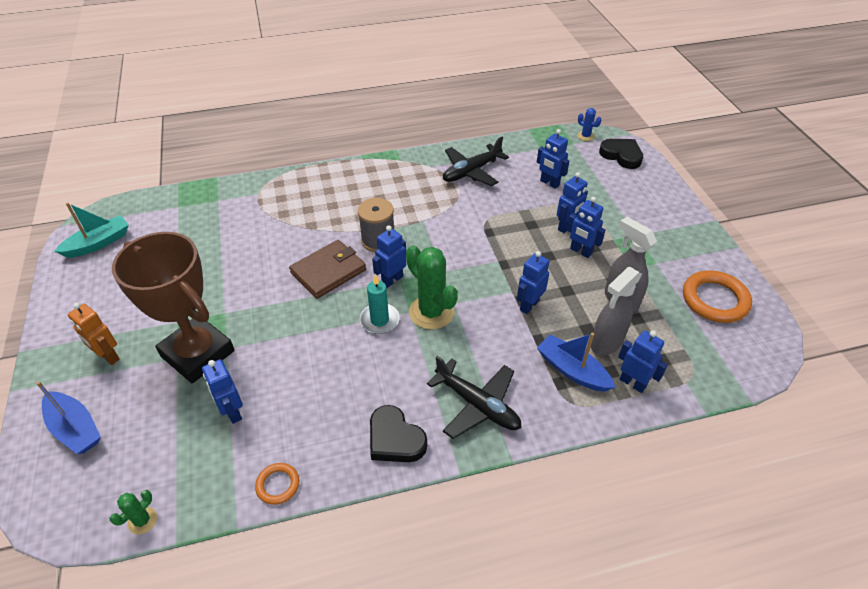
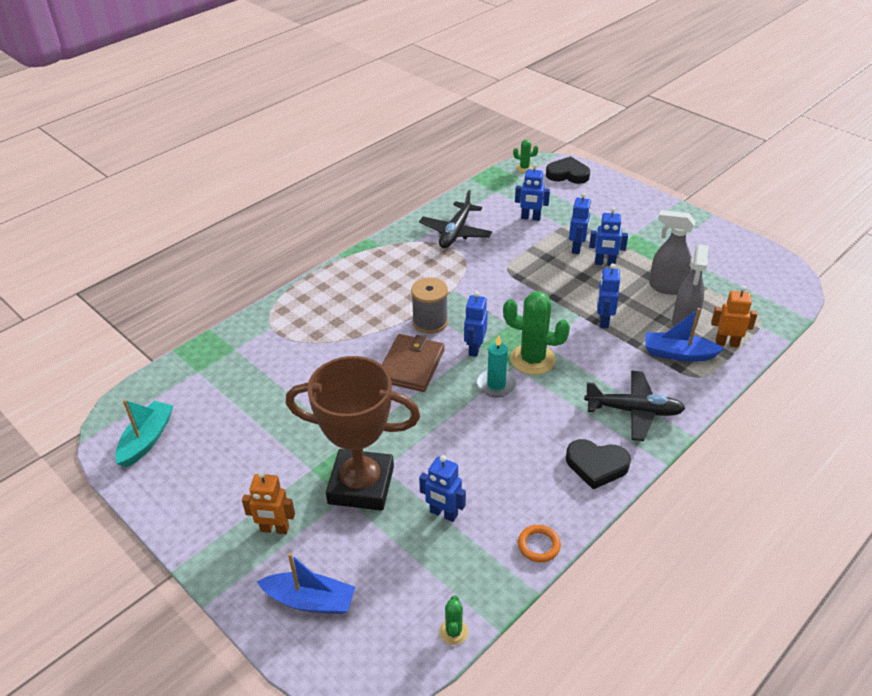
camera: 30 degrees left, 5 degrees down
blue cactus [578,108,601,141] -> green cactus [513,140,538,173]
blue robot [618,330,668,393] -> orange robot [711,286,757,348]
orange ring [683,270,752,323] -> none

